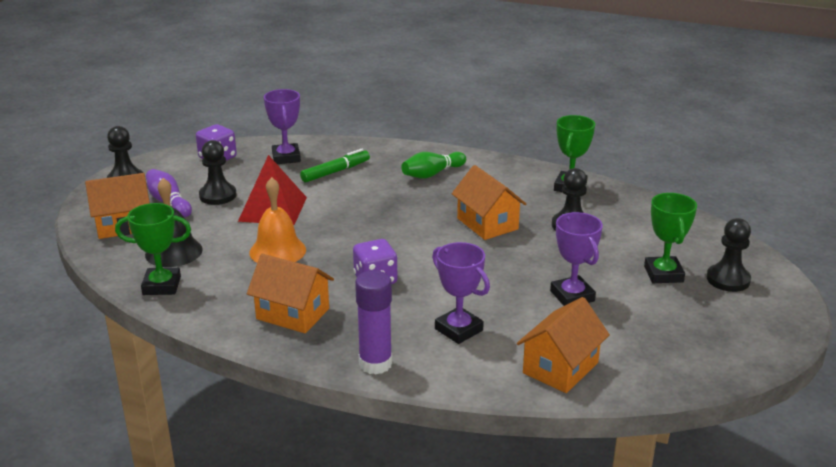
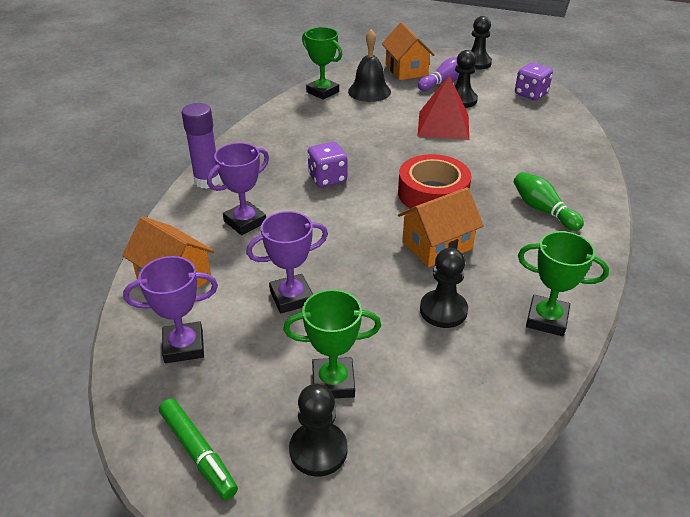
camera: 90 degrees right, 10 degrees up
green trophy [115,203,191,295] -> green trophy turned 45 degrees counterclockwise [302,27,342,100]
orange house [247,254,334,333] -> none
orange bell [250,177,306,263] -> none
purple trophy [264,89,301,164] -> purple trophy moved to [123,256,218,363]
green marker [300,149,370,182] -> green marker moved to [159,398,238,500]
none -> red tape [398,154,471,209]

